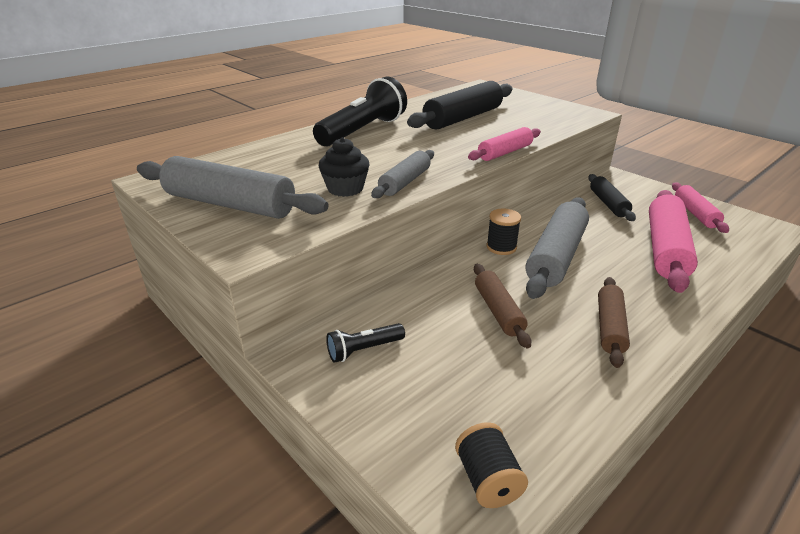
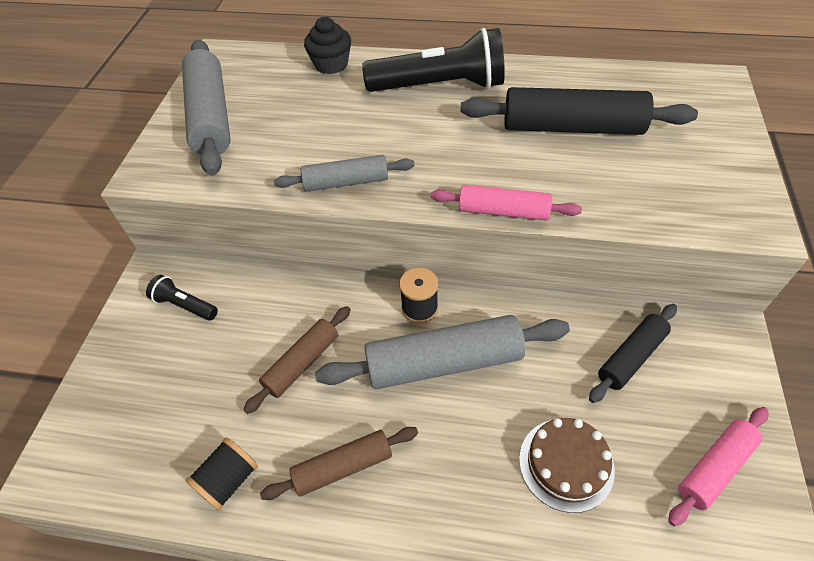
camera: 55 degrees right, 20 degrees up
black cupcake [319,138,369,197] -> black cupcake moved to [304,17,351,74]
black spool [455,422,528,508] -> black spool moved to [185,437,258,511]
pink rolling pin [649,190,698,293] -> brown cake [519,418,615,513]

